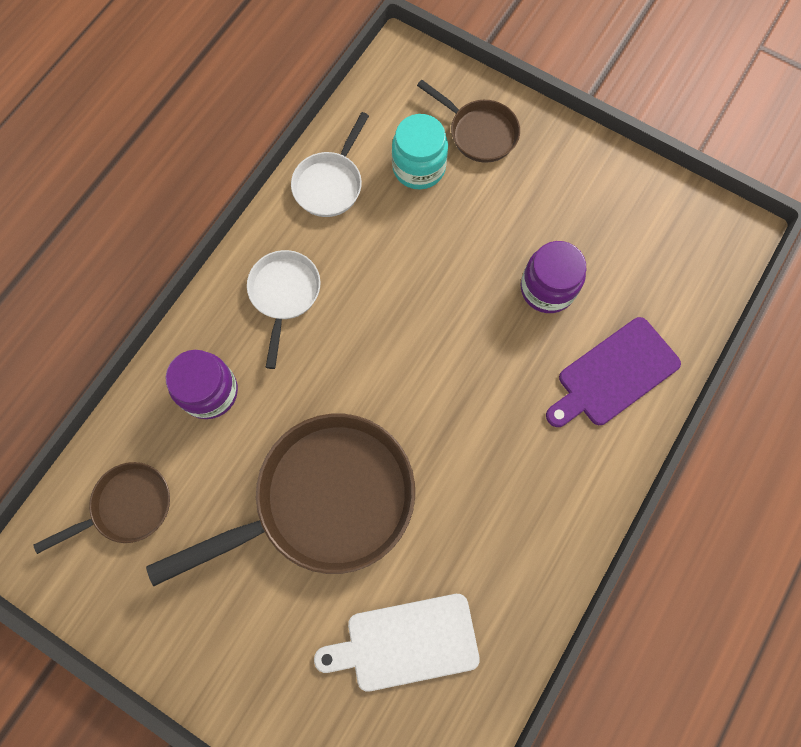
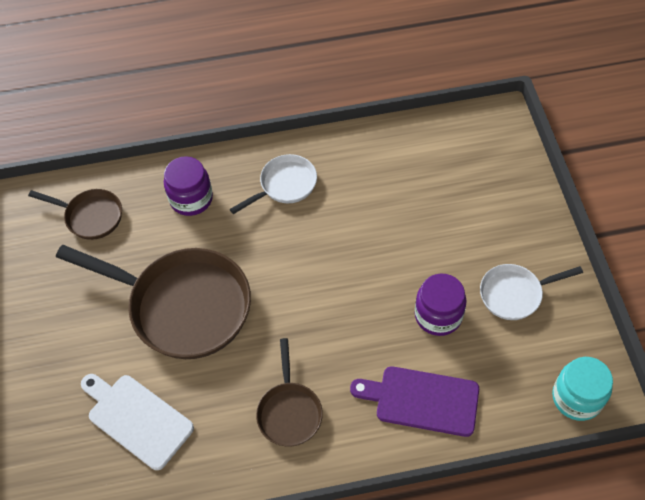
camera: 50 degrees right, 15 degrees down
white pan [291,112,369,217] -> white pan moved to [480,264,583,320]
turquoise jar [392,114,448,190] -> turquoise jar moved to [552,357,613,421]
brown pan [417,80,520,163] -> brown pan moved to [256,338,323,447]

